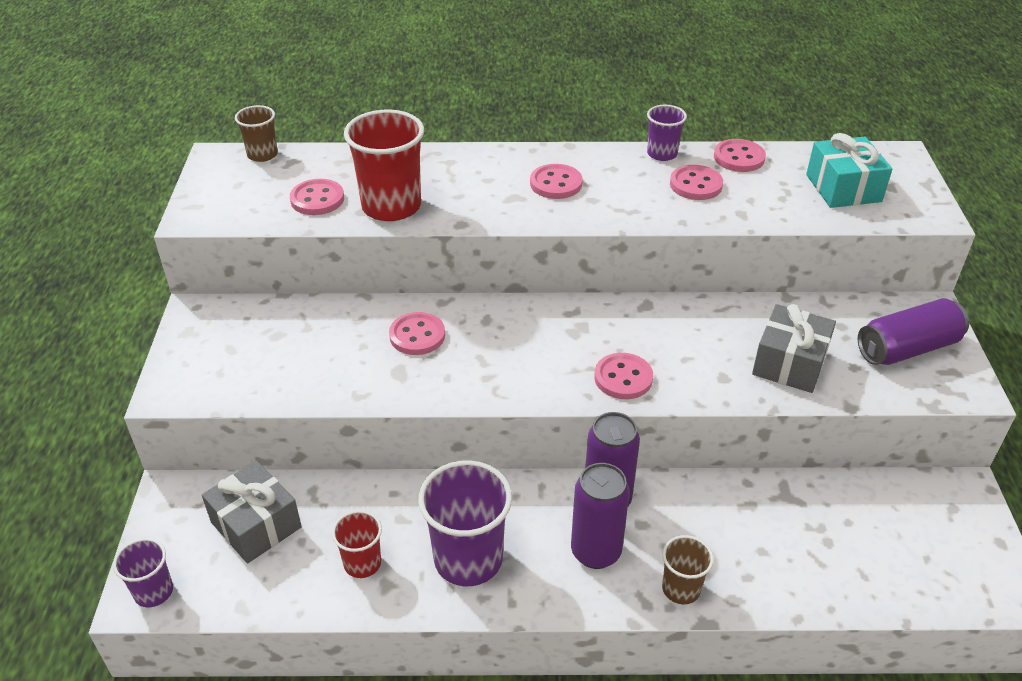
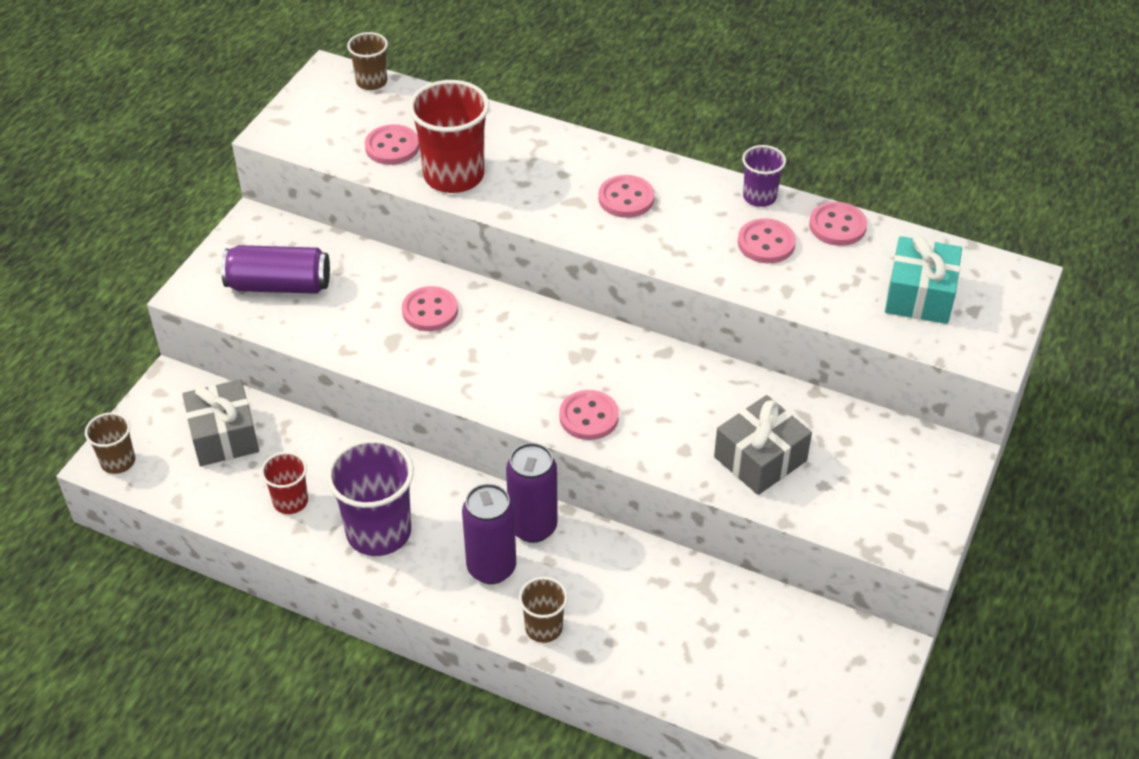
camera: 25 degrees right, 5 degrees up
purple cup [113,538,173,607] -> brown cup [85,412,135,474]
purple can [857,298,969,365] -> purple can moved to [221,245,330,294]

